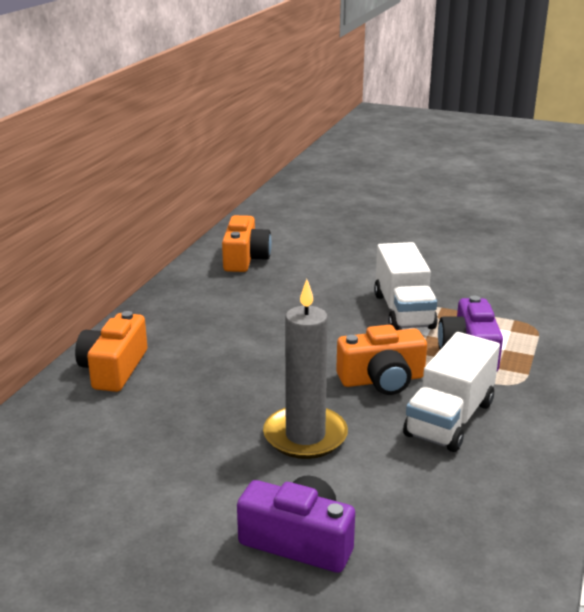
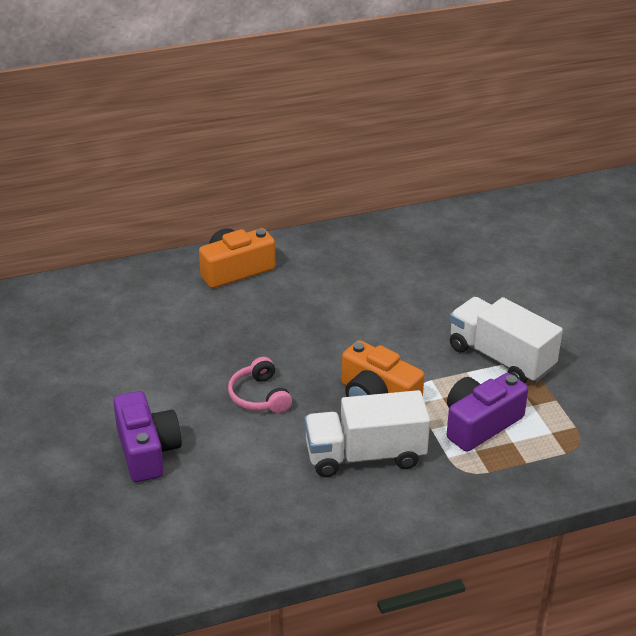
camera: 50 degrees right, 10 degrees up
orange camera [222,215,272,272] -> none
grey candle [263,279,348,459] -> pink headphones [228,357,292,413]
white truck [374,242,438,330] -> white truck turned 90 degrees clockwise [449,297,563,383]

